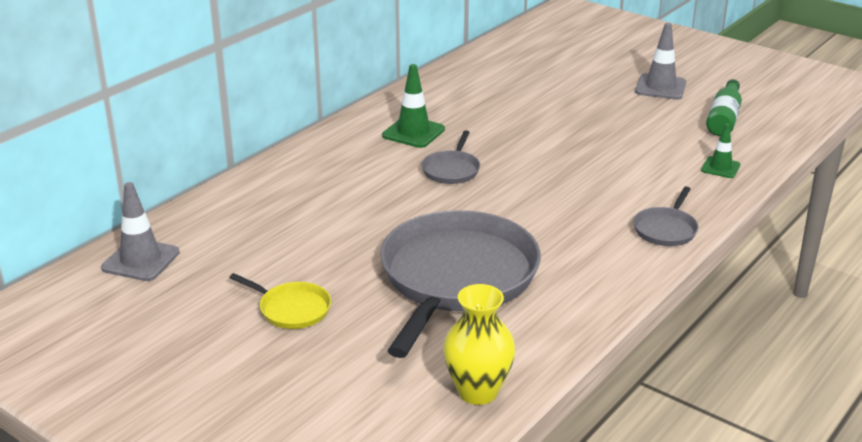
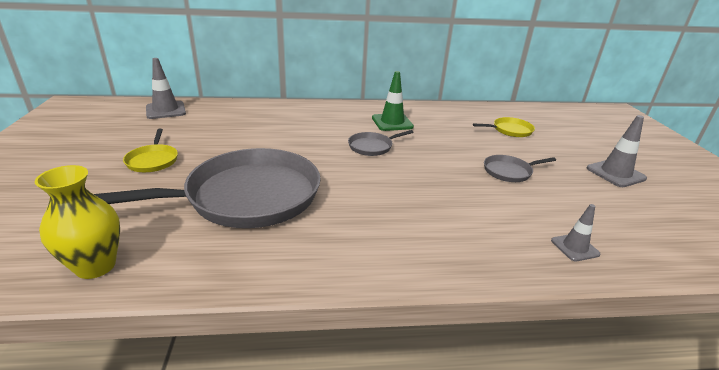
camera: 45 degrees right, 0 degrees up
grey pan [633,186,698,246] -> grey pan moved to [484,155,556,182]
green traffic cone [701,123,740,178] -> grey traffic cone [551,204,600,262]
green bottle [706,79,742,136] -> none
none -> yellow pan [473,117,535,137]

